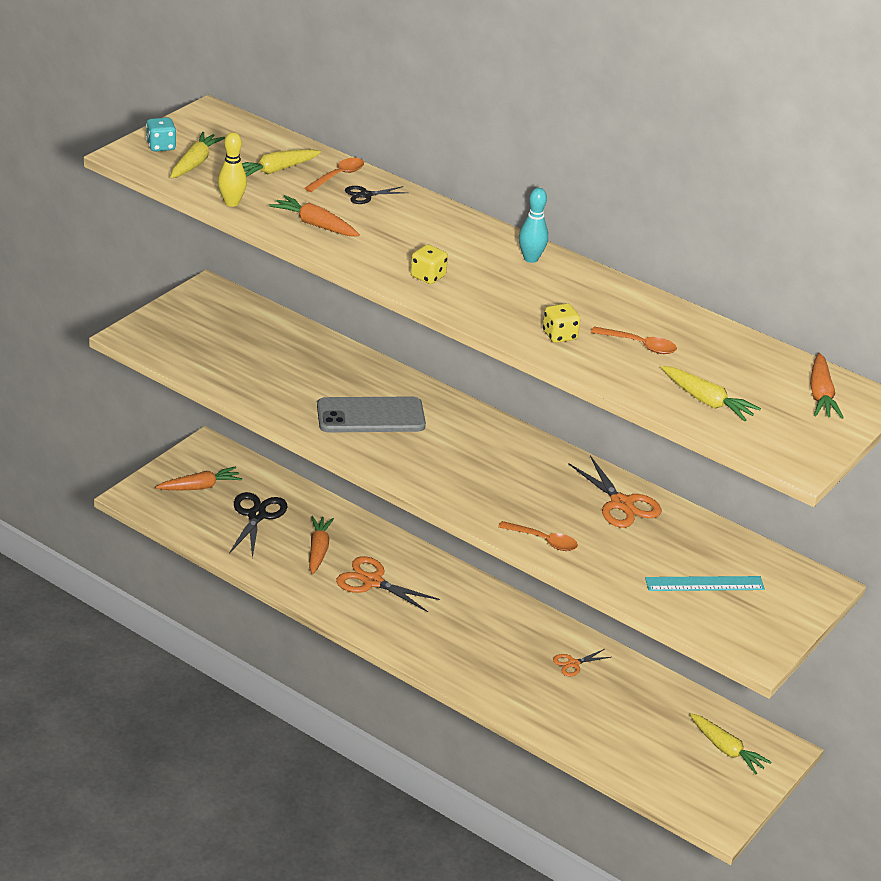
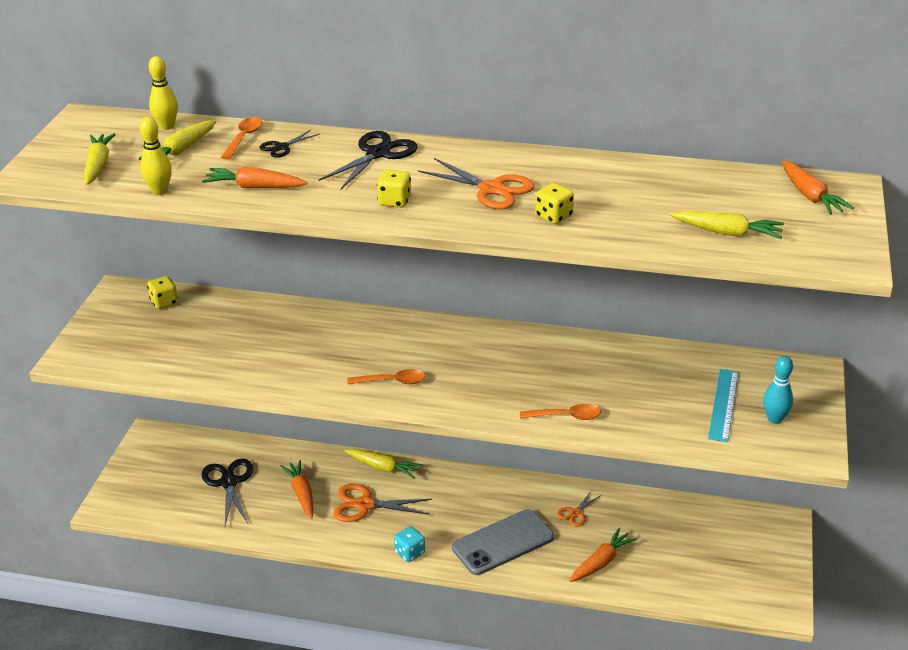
camera: 20 degrees left, 0 degrees up
turquoise dice [146,117,176,151] -> turquoise dice moved to [394,526,425,562]
orange carrot [155,466,242,490] -> orange carrot moved to [570,528,637,582]
grey phone [317,397,426,433] -> grey phone moved to [452,509,554,575]
turquoise bowling pin [519,188,548,263] -> turquoise bowling pin moved to [763,356,793,424]
orange scissors [568,456,662,528] -> orange scissors moved to [418,158,535,209]
orange spoon [591,327,677,354] -> orange spoon moved to [347,369,425,384]
turquoise ruler [645,576,765,591] -> turquoise ruler turned 45 degrees counterclockwise [708,369,739,442]
yellow carrot [690,713,772,775] -> yellow carrot moved to [344,449,423,479]
none -> yellow dice [147,276,178,309]
none -> yellow bowling pin [149,56,178,130]
none -> black scissors [319,131,418,189]

